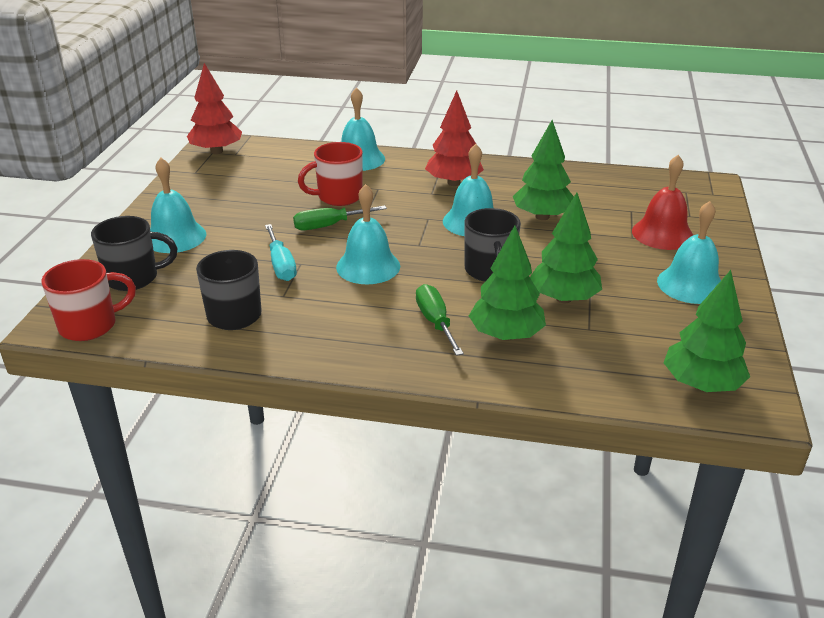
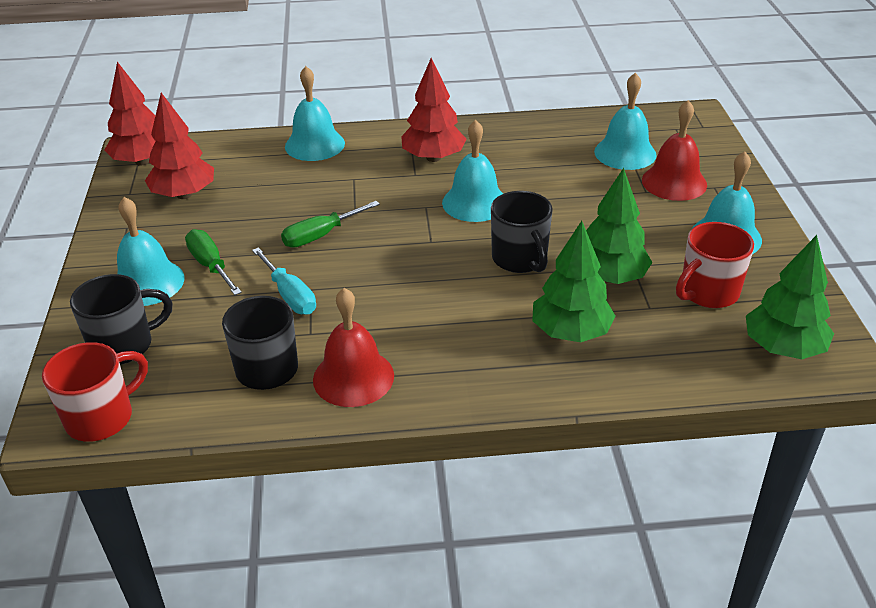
camera: 15 degrees left, 5 degrees up
red mug [298,142,363,206] -> red mug moved to [676,222,754,308]
turquoise bell [336,184,400,284] -> turquoise bell moved to [594,73,657,170]
green screwdriver [416,284,464,356] -> green screwdriver moved to [185,229,242,295]
green tree [513,120,574,220] -> none
none -> red tree [145,93,214,199]
none -> red bell [313,288,394,407]

